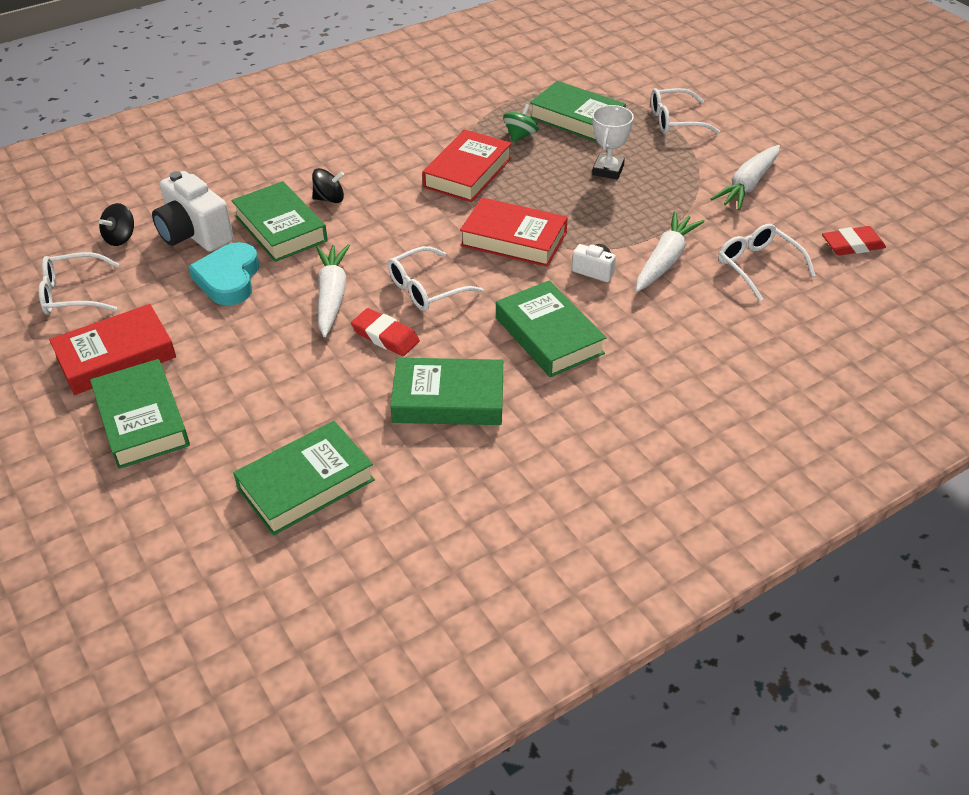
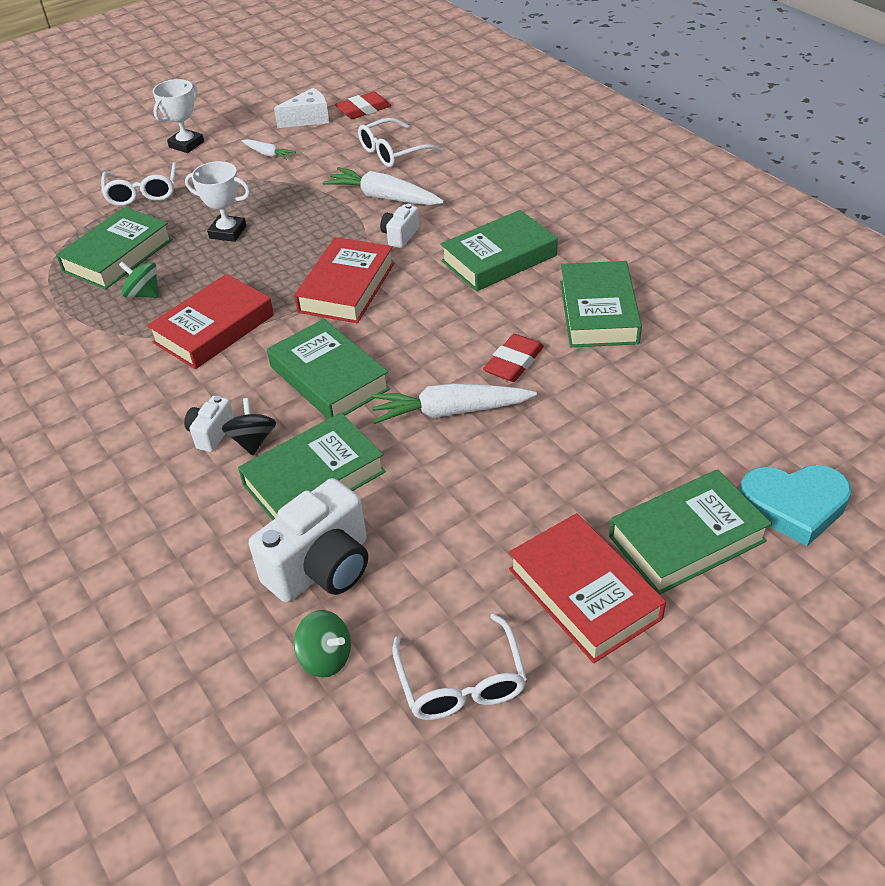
camera: 90 degrees left, 0 degrees up
black spinning top [99,203,134,246] -> green spinning top [294,610,351,678]
turquoise heart [188,242,259,306] -> turquoise heart moved to [740,465,851,546]
green book [233,421,375,536] -> green book moved to [267,319,390,419]
white glasses [388,246,483,311] -> none
red book [422,129,512,202] -> red book turned 75 degrees counterclockwise [147,274,274,369]
white carrot [711,145,780,210] -> white carrot [242,139,296,160], size x0.53
red eraser [822,226,886,256] -> red eraser turned 75 degrees clockwise [335,92,391,119]
none -> white trophy [153,79,204,153]
none -> white camera [184,396,234,452]
none -> white cheese [274,88,329,128]

